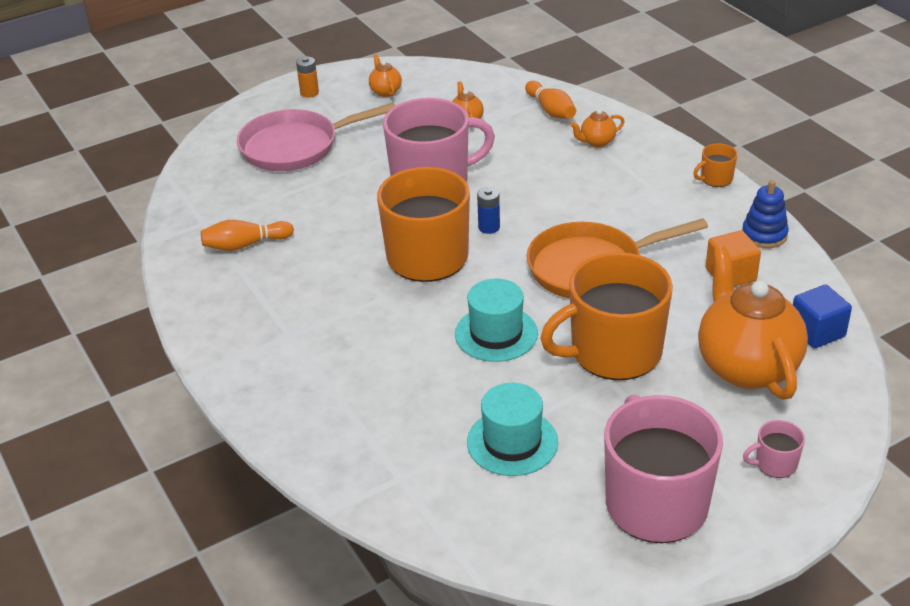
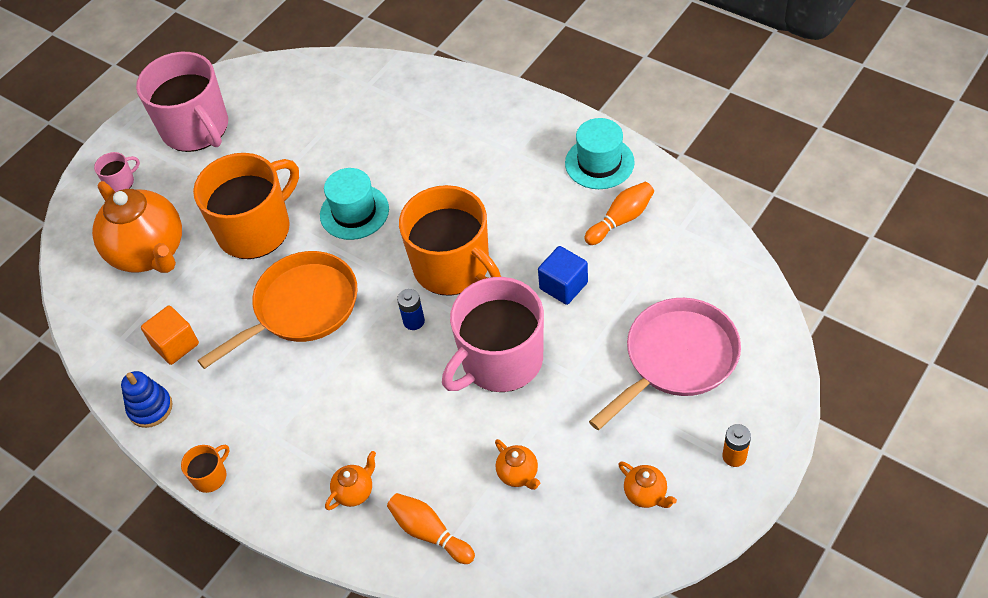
camera: 160 degrees right, 15 degrees up
turquoise hat [467,383,558,476] -> turquoise hat moved to [565,118,635,189]
blue cube [793,285,852,348] -> blue cube moved to [538,246,588,305]

